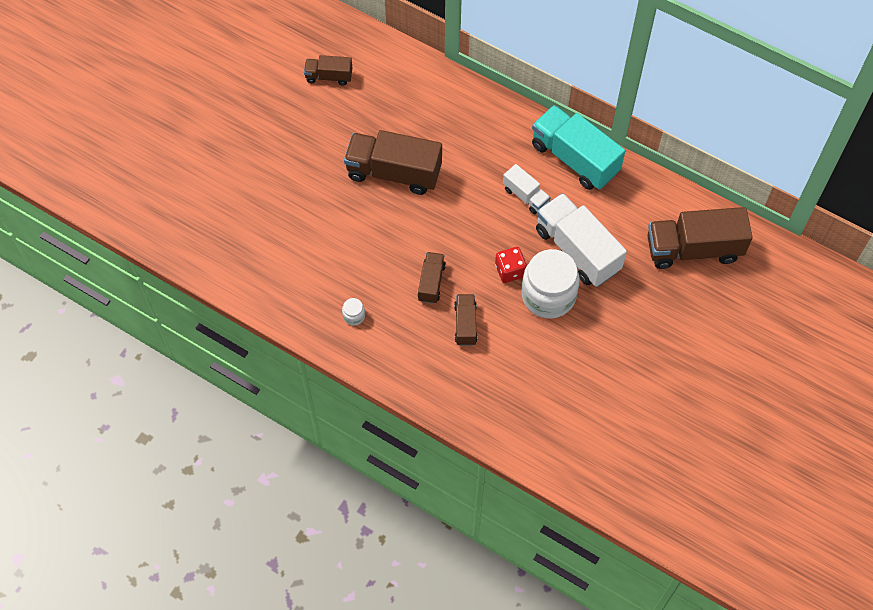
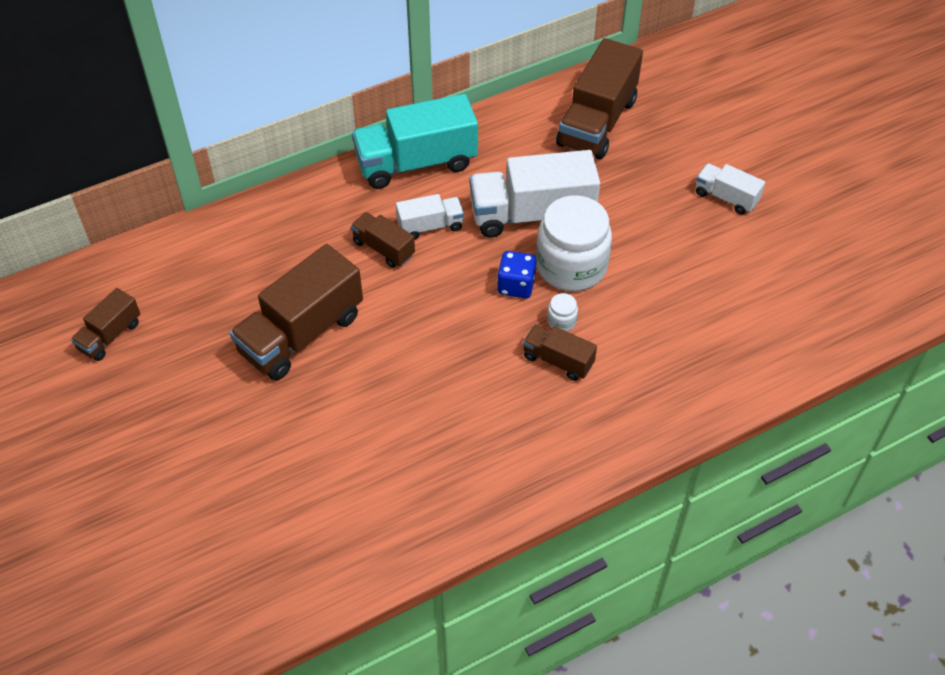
camera: 60 degrees left, 10 degrees down
white jar [342,298,365,325] -> white jar moved to [547,293,578,331]
brown truck [418,252,446,304] -> brown truck moved to [351,212,415,268]
red dice [495,247,527,283] -> blue dice [497,251,537,298]
none -> white truck [696,163,765,214]

